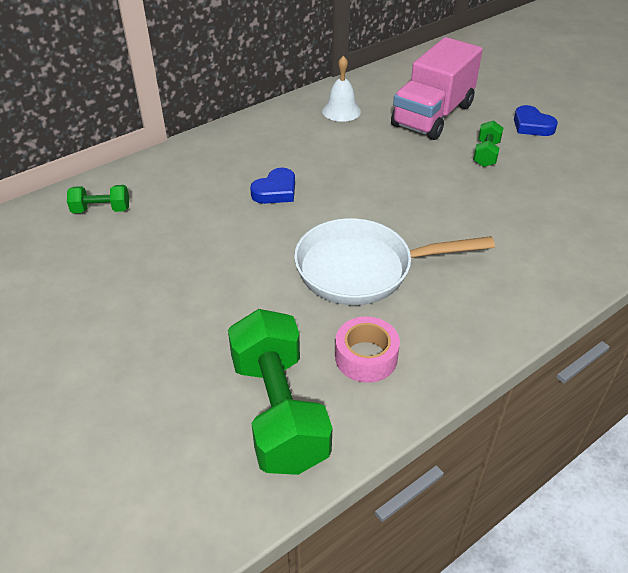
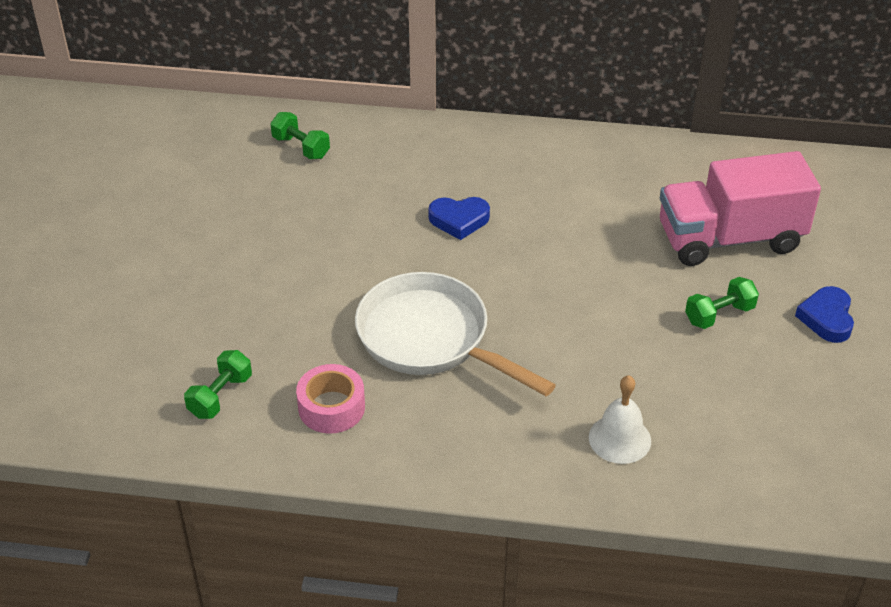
camera: 45 degrees right, 0 degrees up
green dumbbell [228,309,332,475] -> green dumbbell [184,350,252,419], size x0.48
white bell [322,56,361,122] -> white bell moved to [589,376,651,464]

